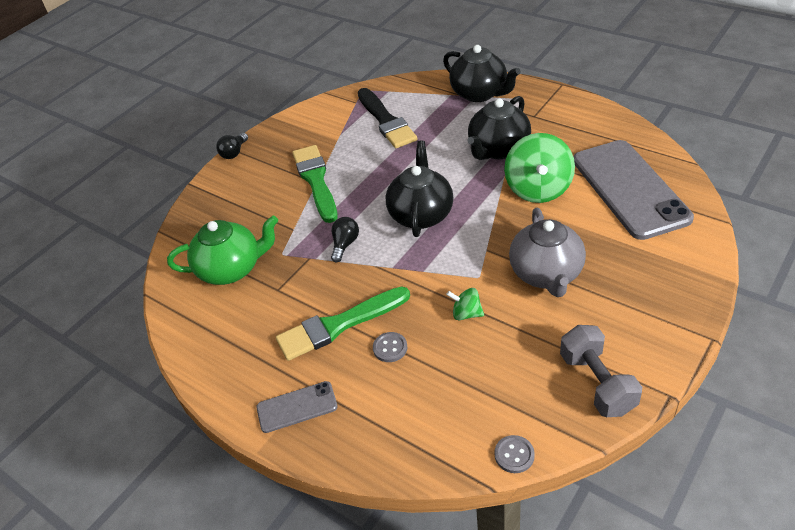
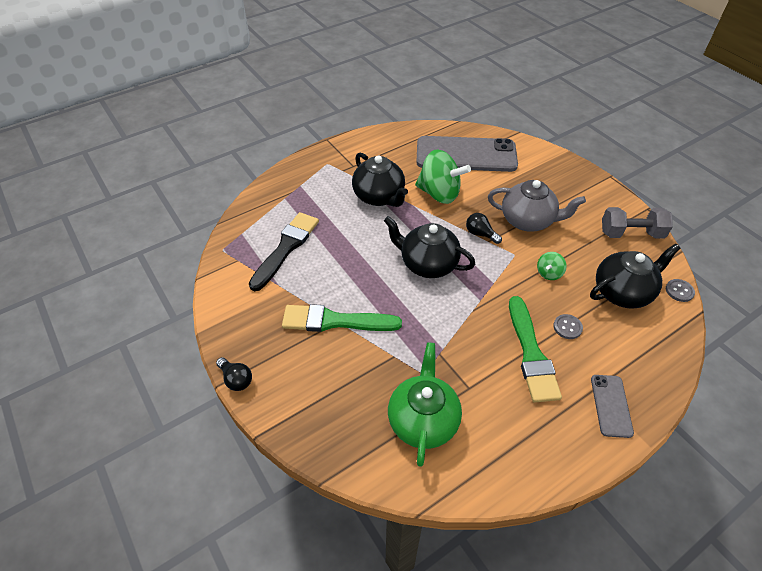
camera: 75 degrees left, 5 degrees up
black light bulb [331,217,359,262] -> black light bulb moved to [466,213,502,244]
black brush [358,88,417,148] -> black brush turned 60 degrees counterclockwise [249,212,319,291]
black teapot [443,45,521,102] -> black teapot moved to [590,244,681,309]

